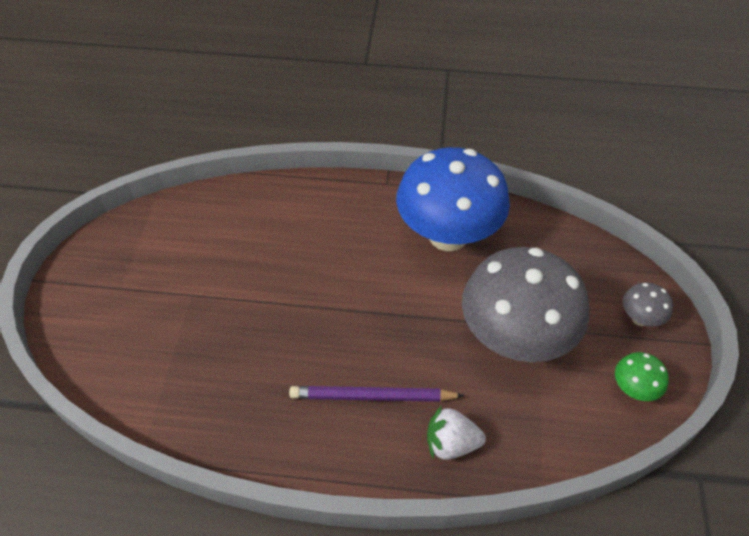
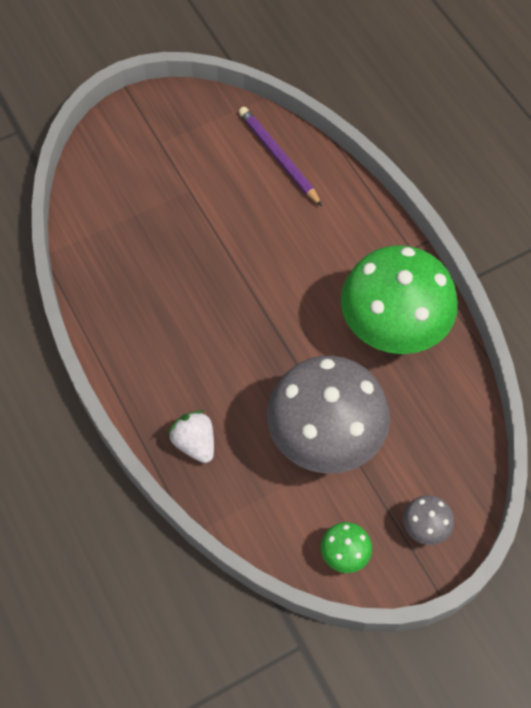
camera: 55 degrees right, 10 degrees up
purple pencil [289,386,464,402] -> purple pencil moved to [239,107,322,206]
blue mushroom [396,147,510,251] -> green mushroom [341,245,458,354]

